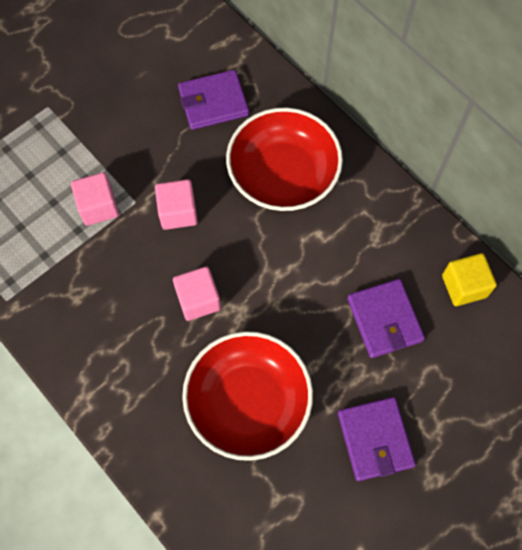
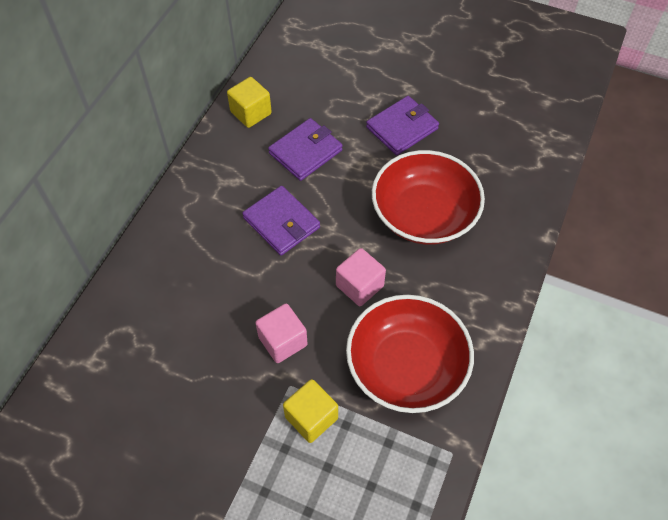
camera: 115 degrees left, 10 degrees down
pink cube [71,172,119,226] -> yellow cube [283,379,338,443]
purple wallet [178,70,249,130] -> purple wallet moved to [242,186,320,256]
red bowl [226,108,343,211] -> red bowl moved to [346,295,474,413]

